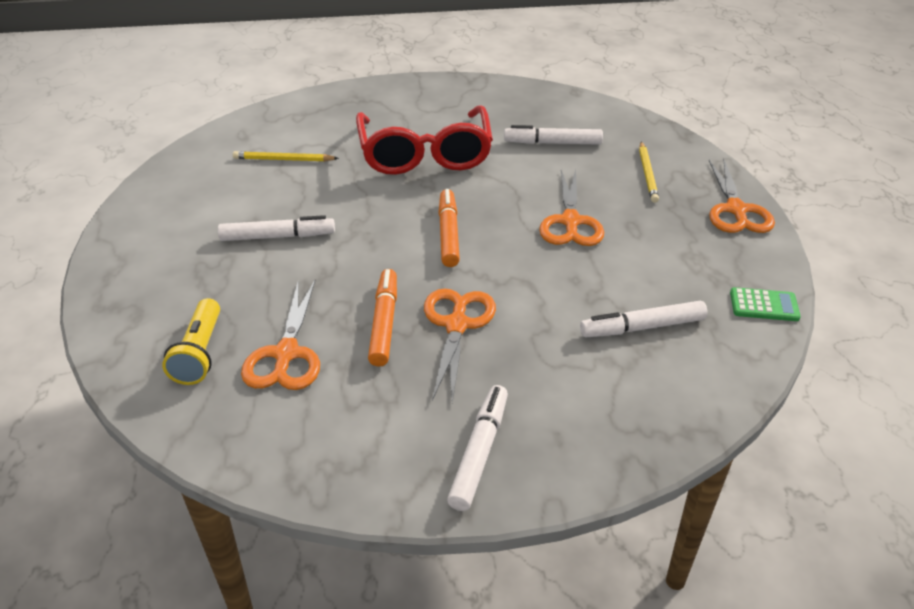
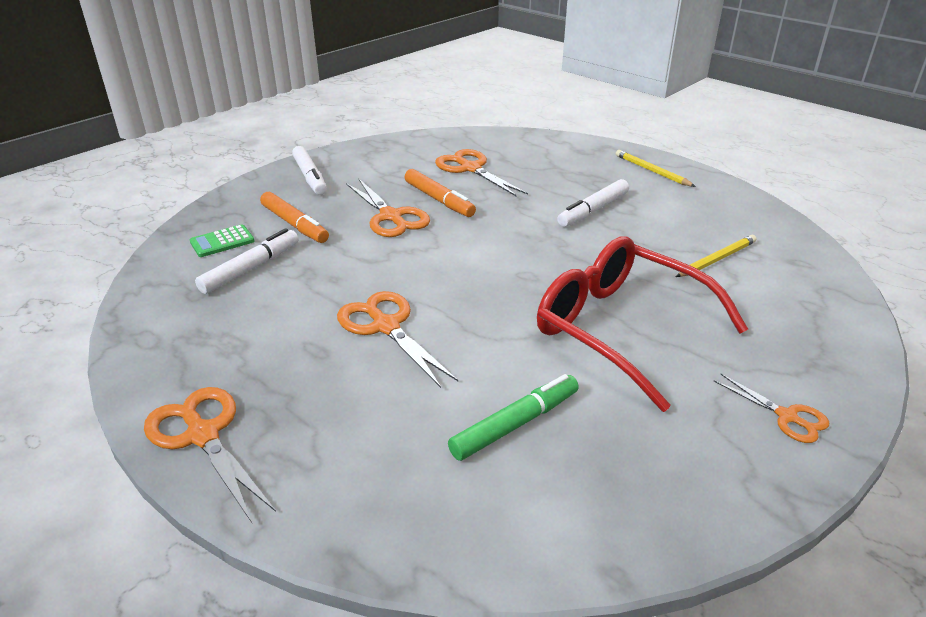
camera: 140 degrees right, 5 degrees down
yellow flashlight [162,298,220,385] -> none
orange marker [438,189,460,267] -> orange marker moved to [260,192,329,243]
white marker [504,125,603,145] -> green marker [448,374,579,461]
yellow pencil [639,142,659,203] -> yellow pencil moved to [616,150,696,187]
green calculator [730,287,801,321] -> green calculator moved to [190,224,255,257]
none -> orange scissors [714,374,829,443]

